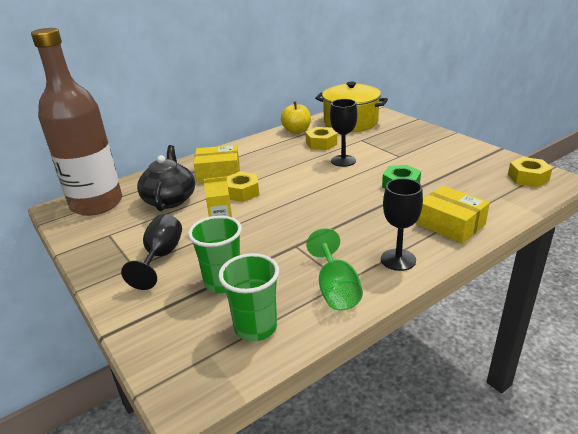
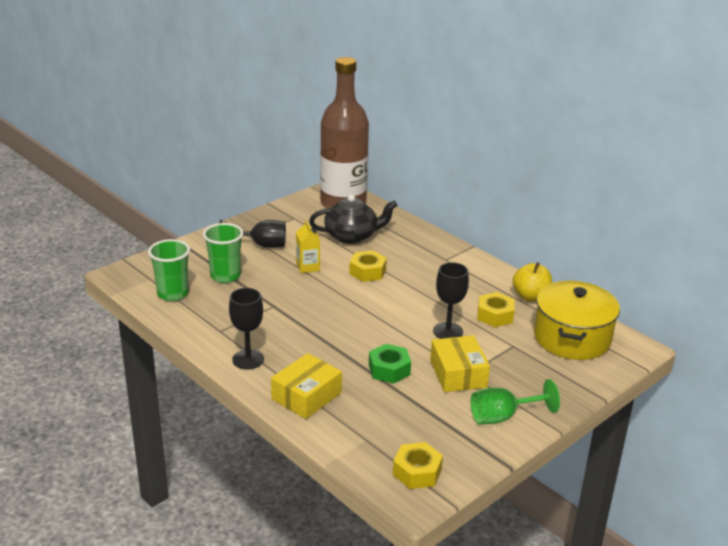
camera: 80 degrees right, 0 degrees up
yellow box [194,145,240,183] -> yellow box moved to [430,335,490,392]
green goblet [306,228,363,310] -> green goblet moved to [471,379,560,424]

